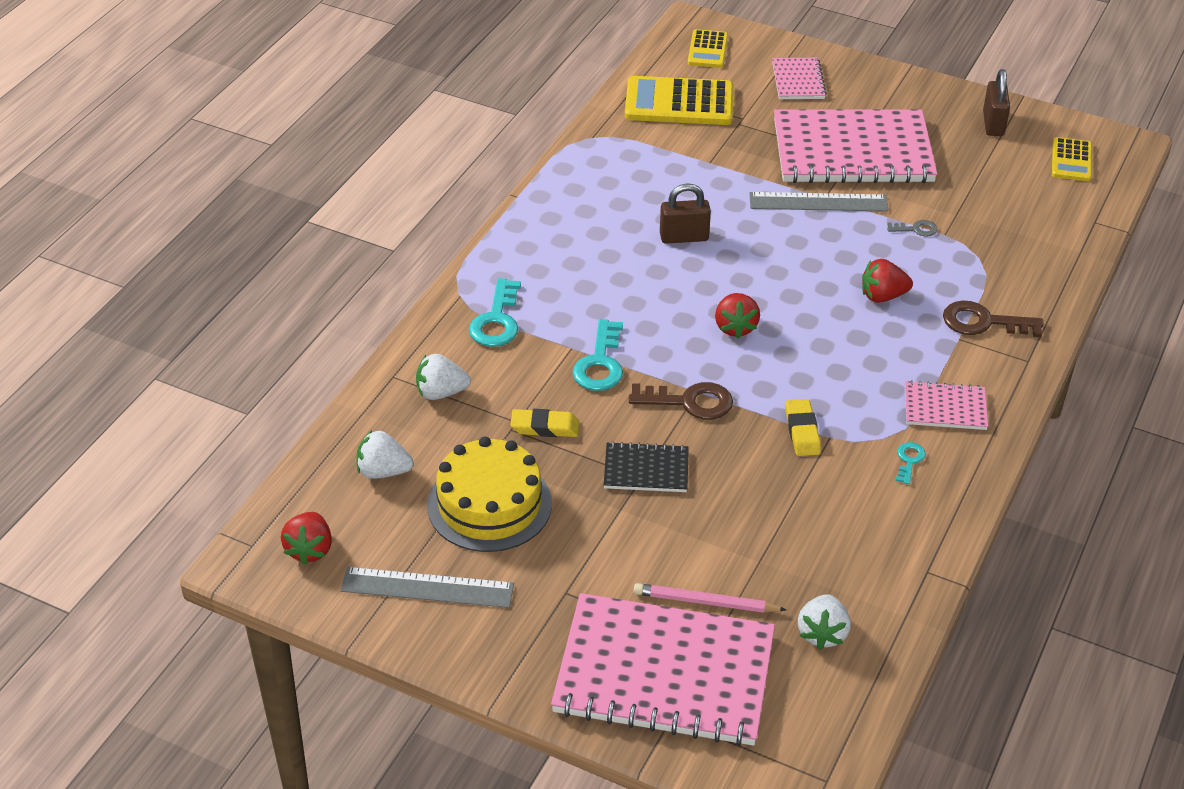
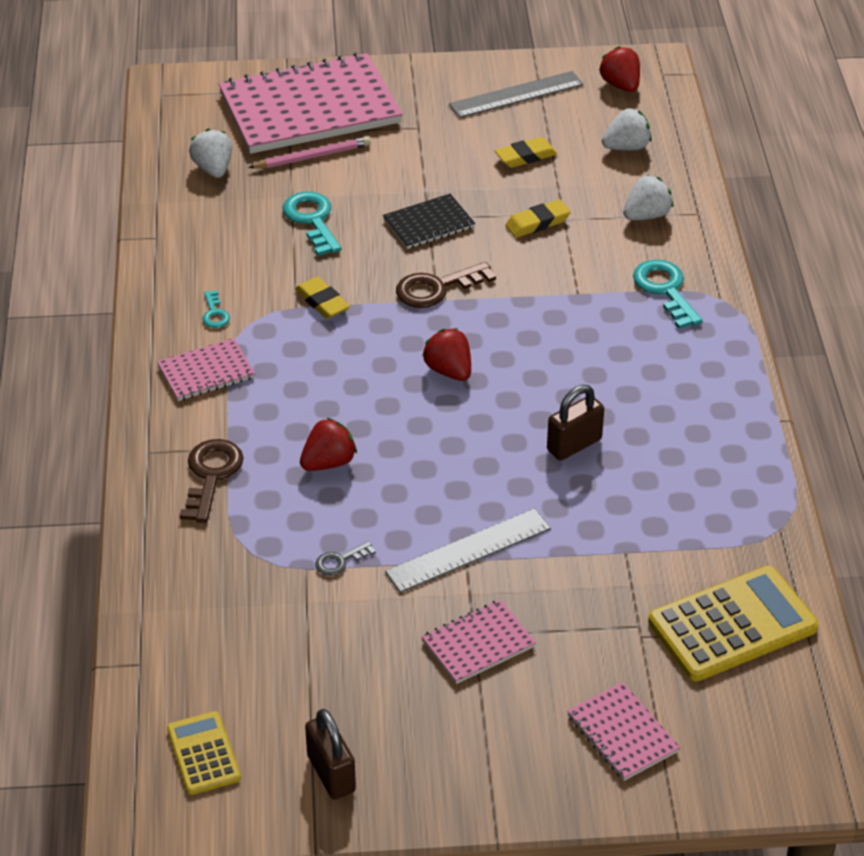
camera: 150 degrees right, 0 degrees up
yellow cake [427,437,552,552] -> yellow eraser [495,137,557,168]
turquoise key [572,319,623,391] -> turquoise key moved to [283,191,341,256]
yellow calculator [688,29,728,68] -> none
pink notebook [774,109,937,183] -> pink notebook [422,600,536,684], size x0.45
brown key [943,300,1044,337] -> brown key turned 60 degrees counterclockwise [180,439,244,523]

